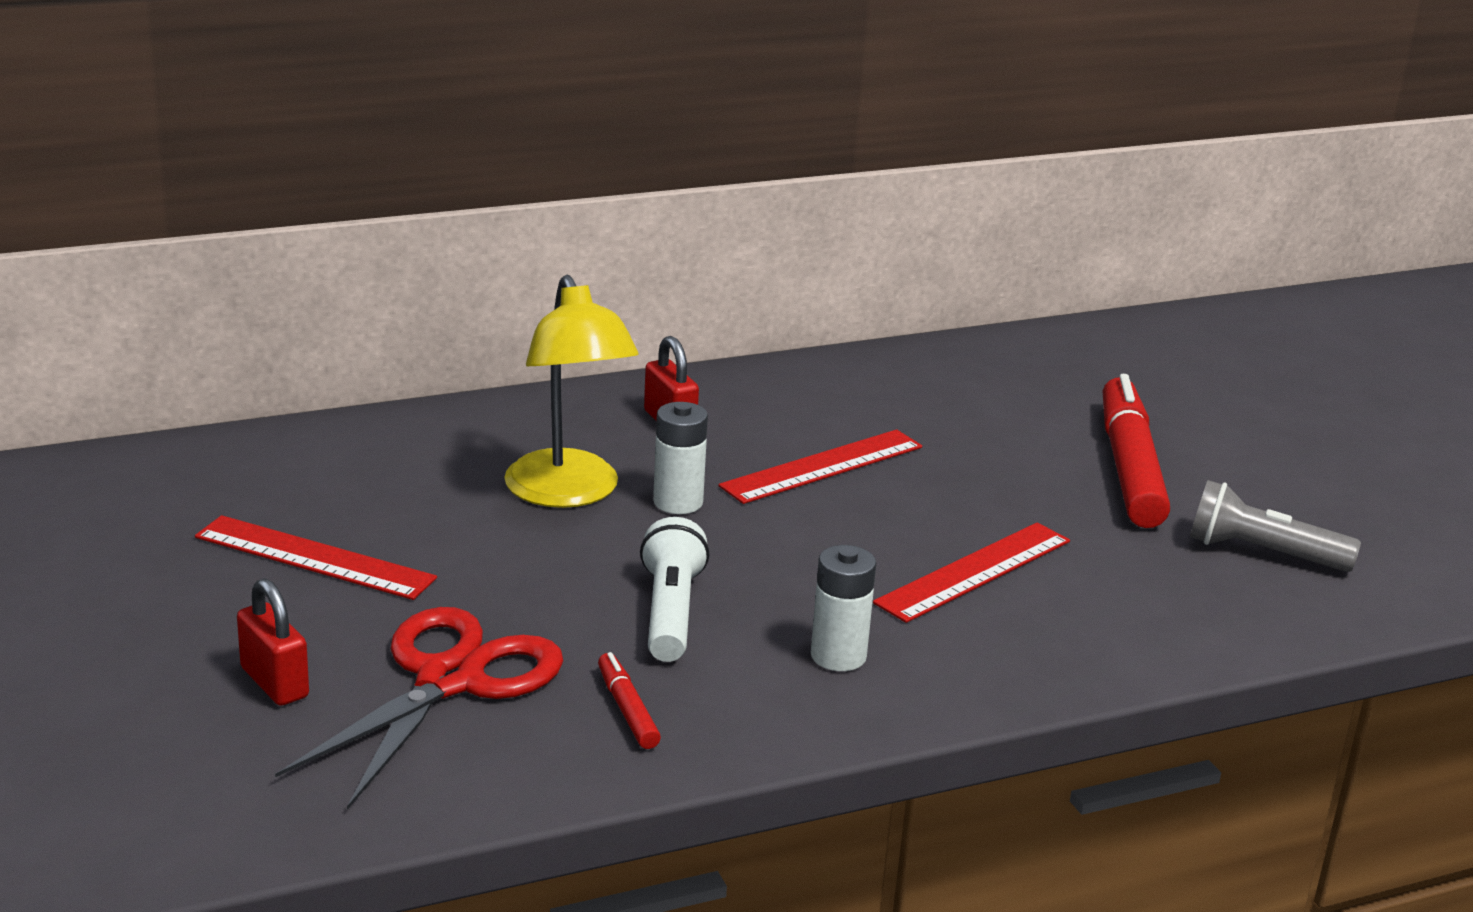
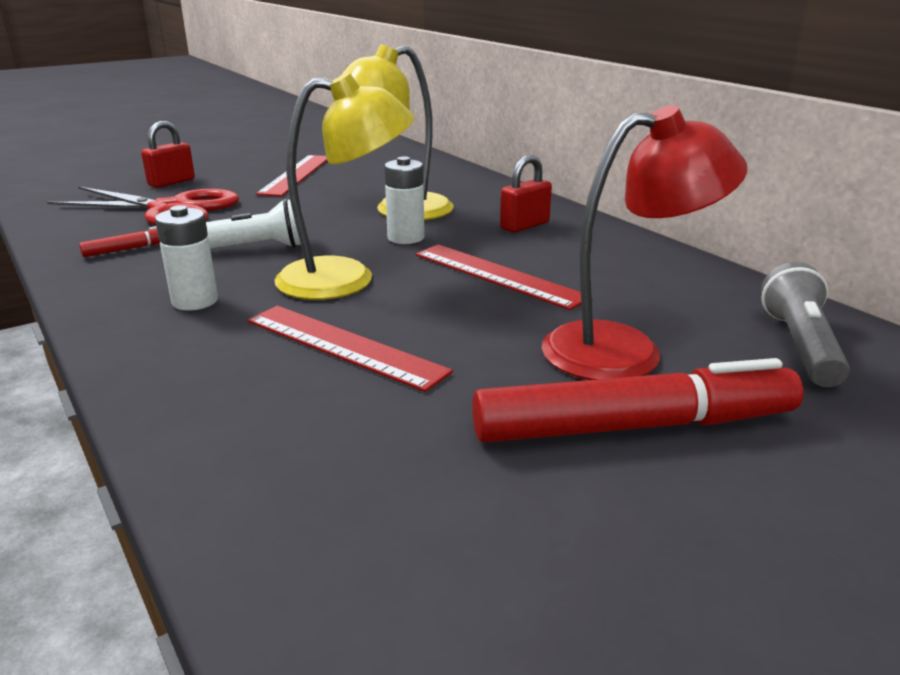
camera: 80 degrees right, 0 degrees up
grey flashlight [1190,480,1361,572] -> grey flashlight moved to [761,262,850,387]
none -> yellow lamp [275,73,414,300]
none -> red lamp [542,105,747,380]

